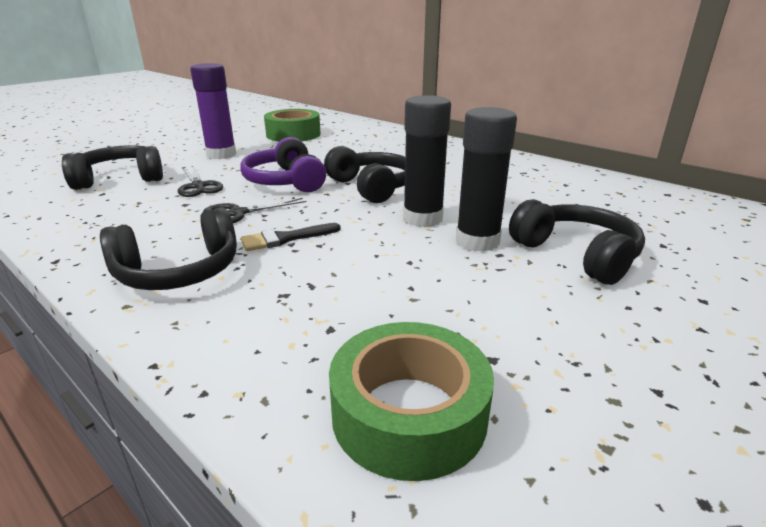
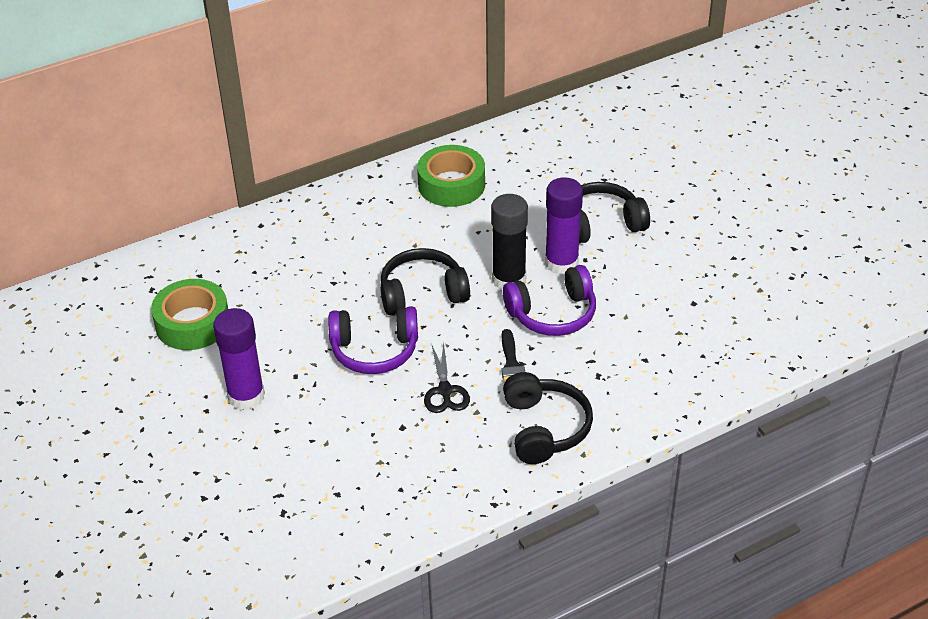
camera: 70 degrees left, 15 degrees up
black headphones [62,145,163,190] -> none
black scissors [178,167,223,197] -> none
green tape [329,322,494,481] -> green tape moved to [417,145,485,207]
black glue stick [456,107,517,252] -> purple glue stick [545,177,583,275]
none -> purple headphones [503,265,596,336]

